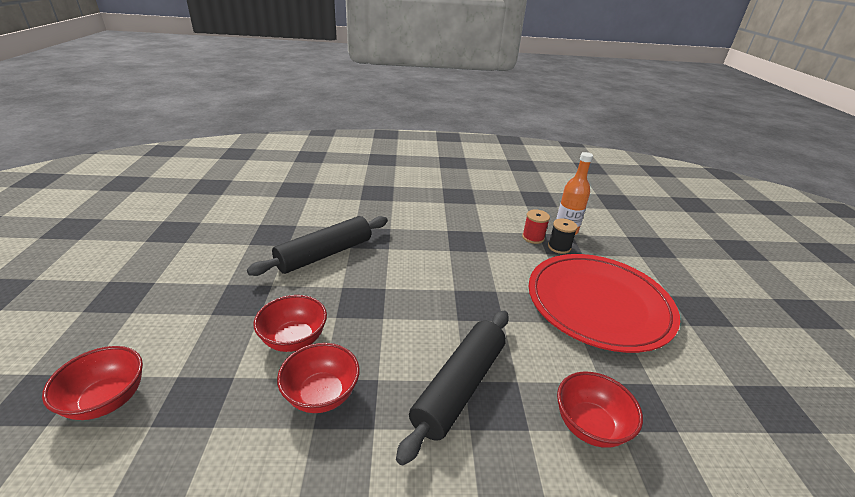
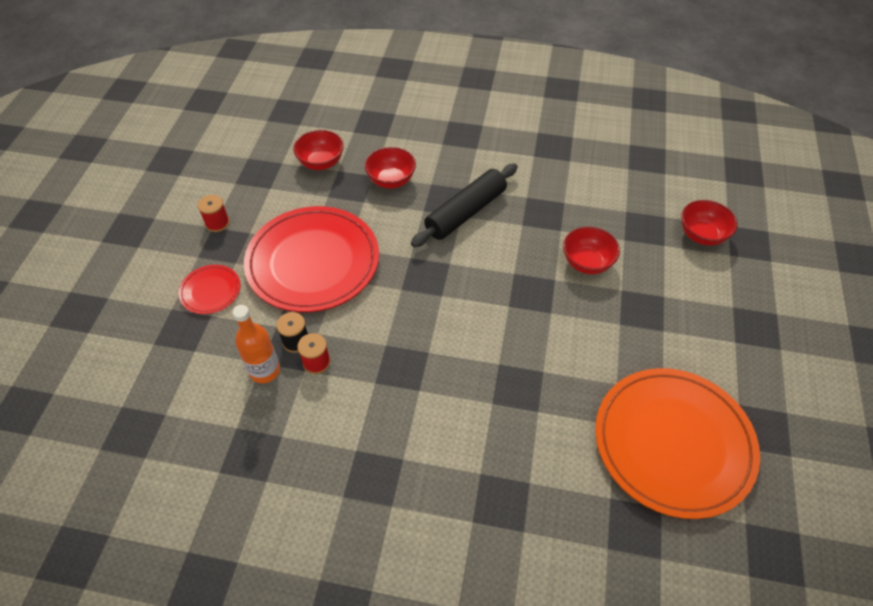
camera: 165 degrees left, 20 degrees up
black rolling pin [247,216,388,276] -> none
red bowl [277,343,360,413] -> red bowl moved to [293,130,344,170]
none -> red plate [179,265,240,314]
none -> red spool [198,195,230,232]
none -> orange plate [595,368,760,519]

